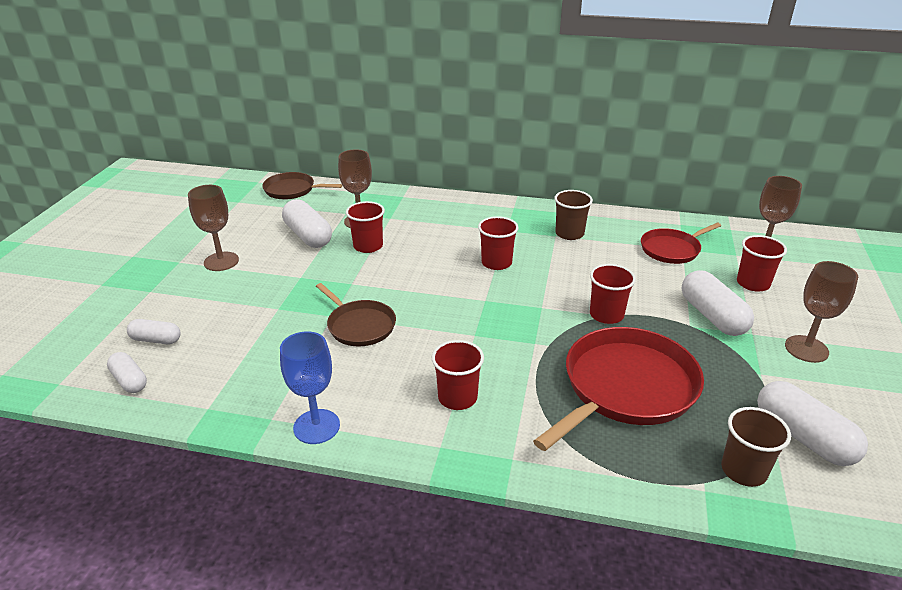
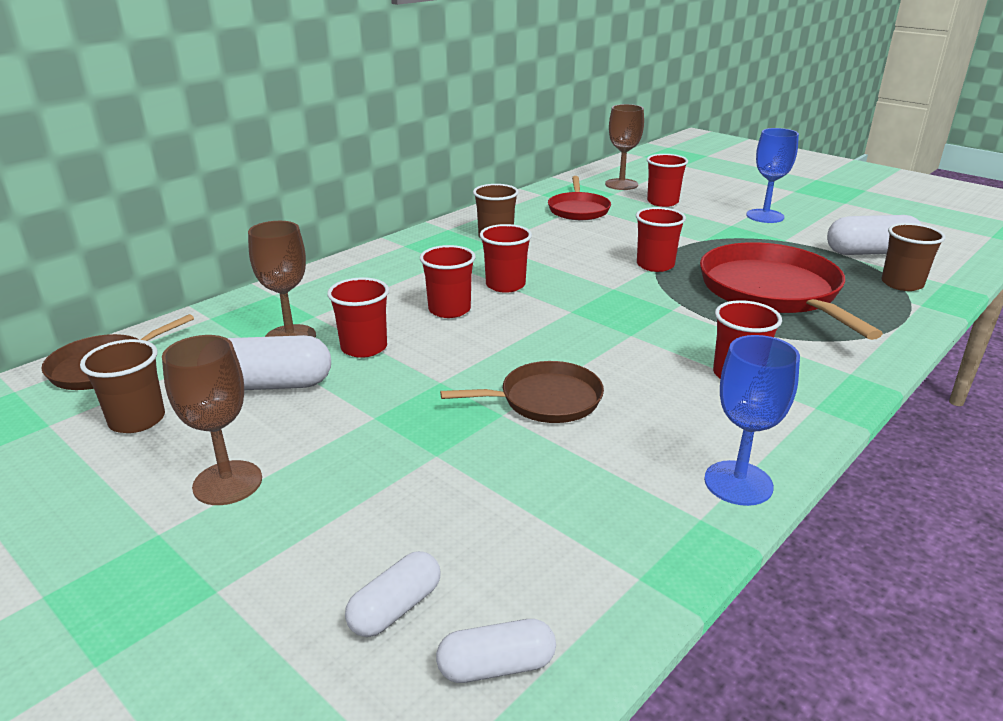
camera: 60 degrees left, 5 degrees down
white capsule [682,270,754,336] -> none
brown goblet [785,261,858,363] -> blue goblet [746,128,799,223]
none -> brown cup [80,339,165,433]
none -> red cup [420,245,476,318]

